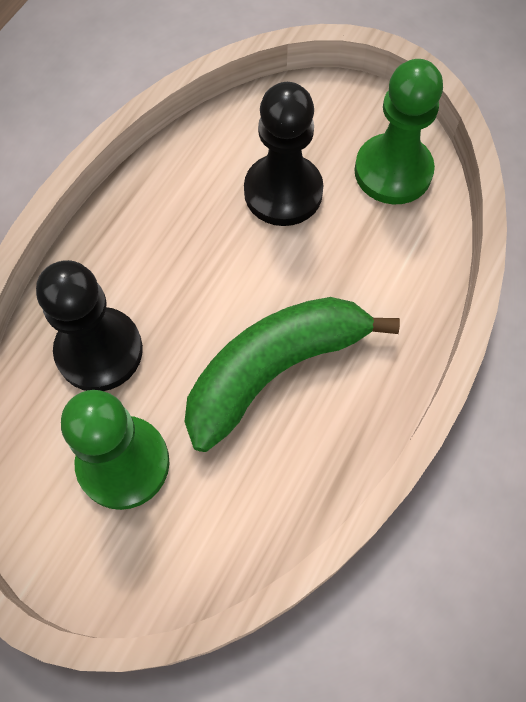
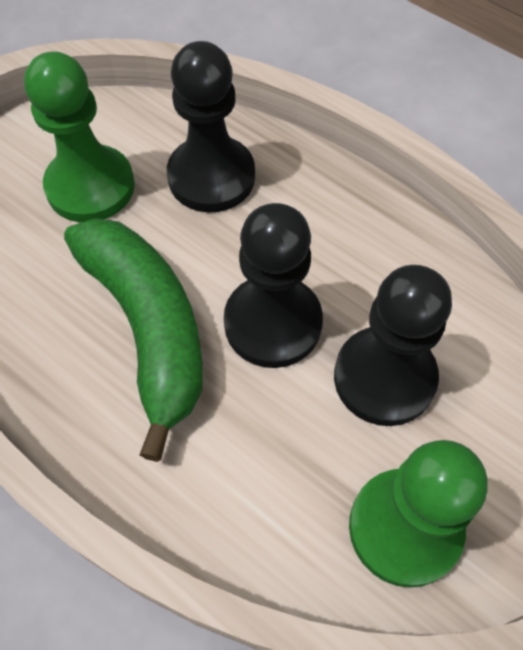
camera: 100 degrees right, 5 degrees down
none -> black pawn [224,203,323,368]

